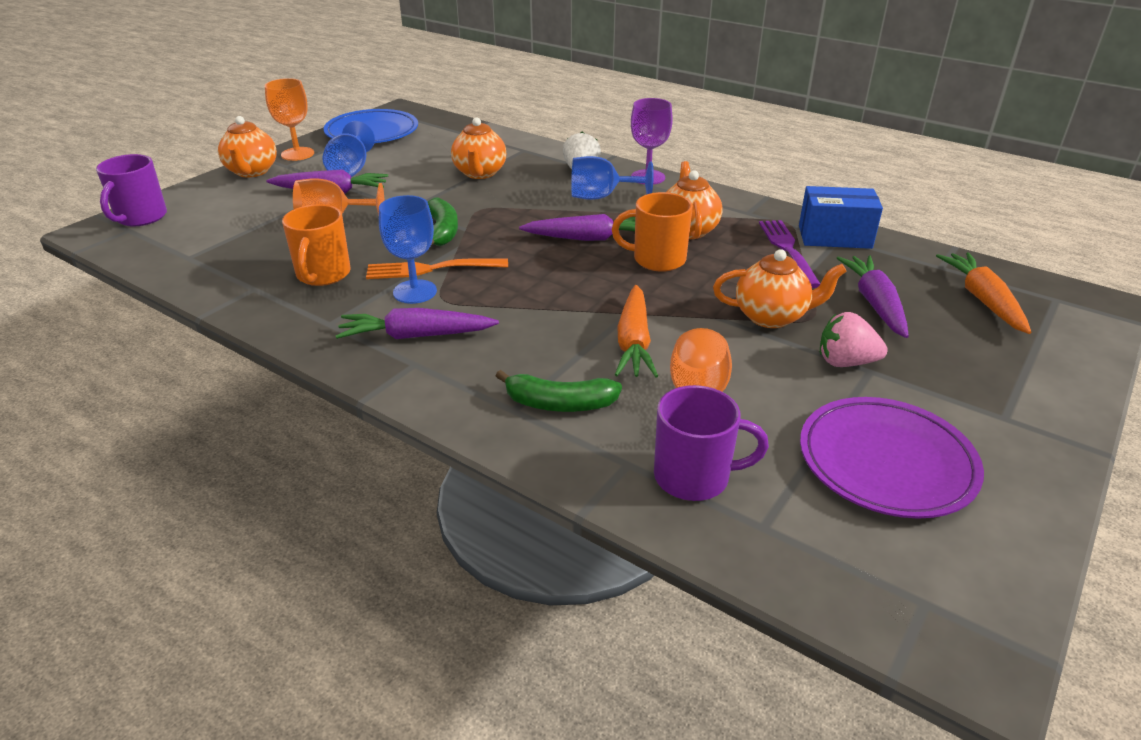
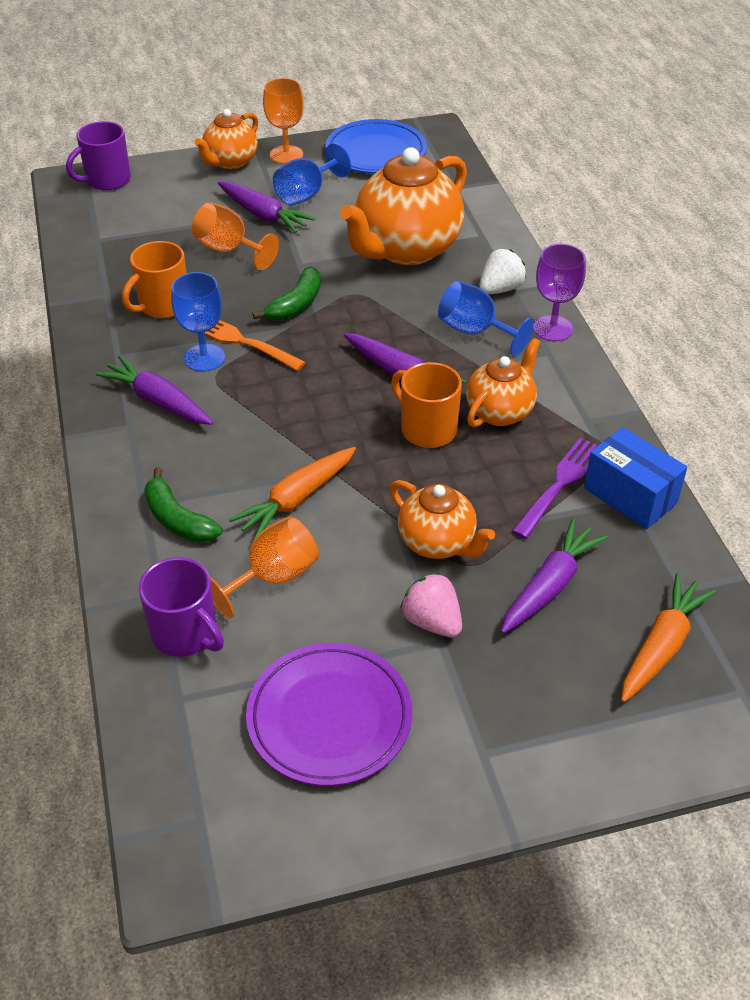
camera: 40 degrees right, 10 degrees up
orange teapot [451,117,506,179] -> orange teapot [340,147,467,265], size x1.79

